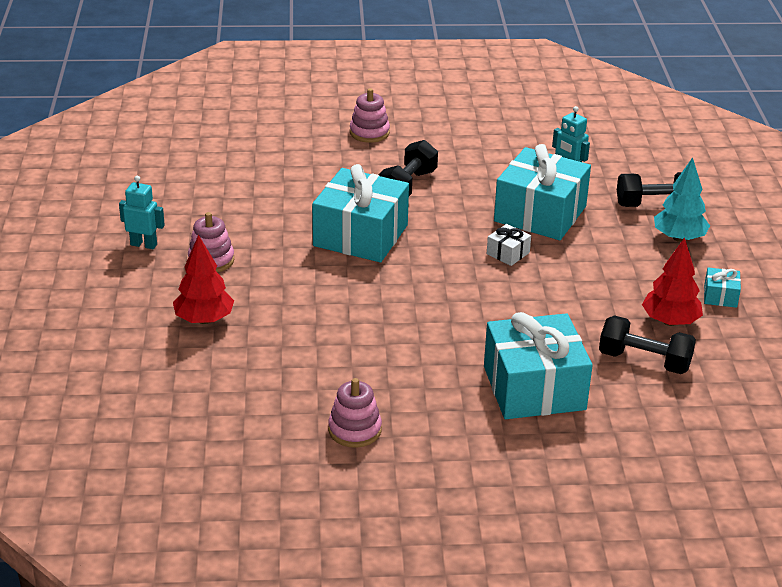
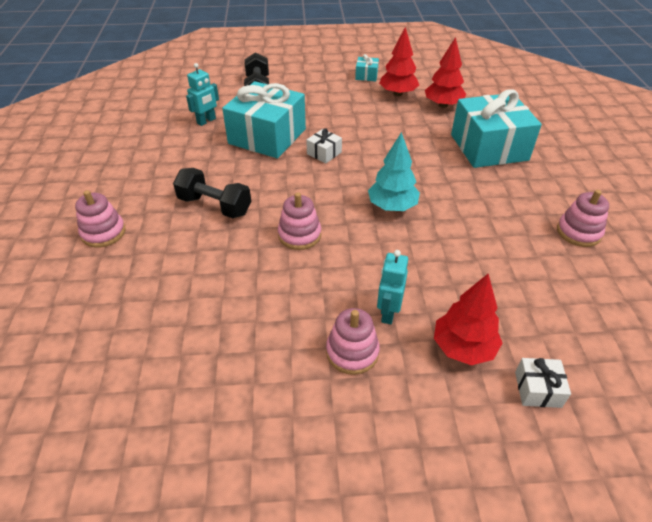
camera: 90 degrees left, 10 degrees up
turquoise robot [119,176,165,249] -> turquoise robot moved to [377,250,408,324]
turquoise gift [312,164,409,262] -> pink stacking toy [278,192,321,250]
black dumbbell [599,315,696,374] -> red tree [425,37,466,108]
turquoise tree [654,157,710,242] -> turquoise tree moved to [368,132,420,211]
none -> white gift [515,358,571,408]

